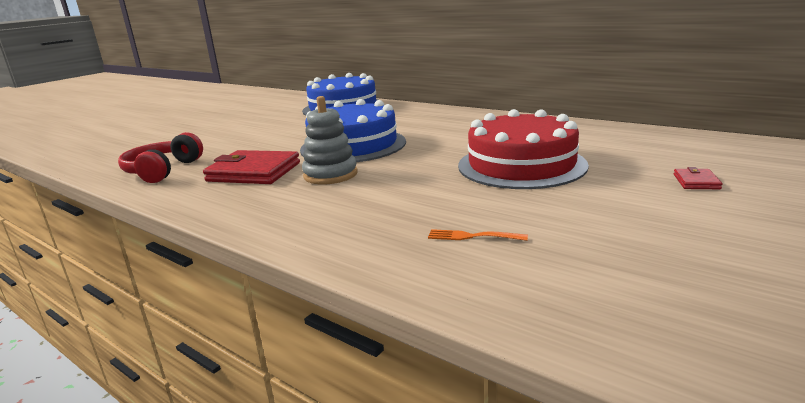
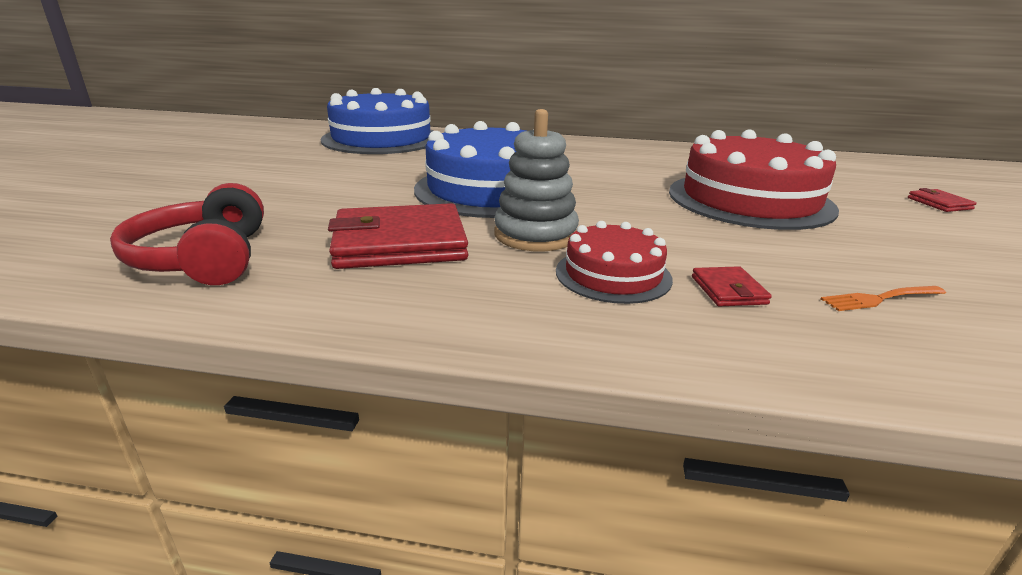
camera: 30 degrees left, 5 degrees up
none -> red cake [556,221,673,304]
none -> red wallet [692,266,772,307]

